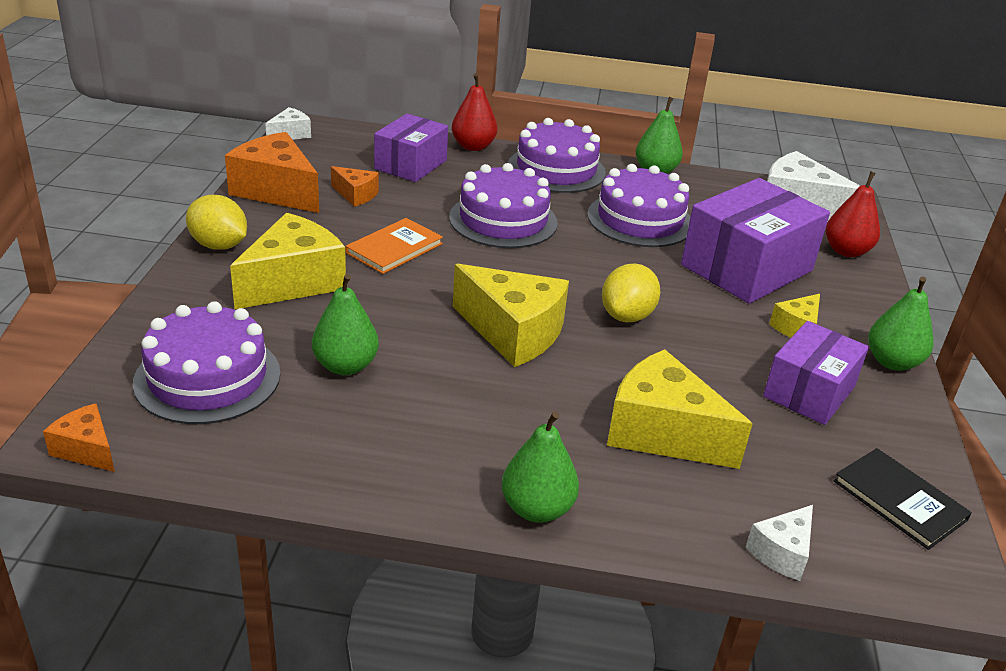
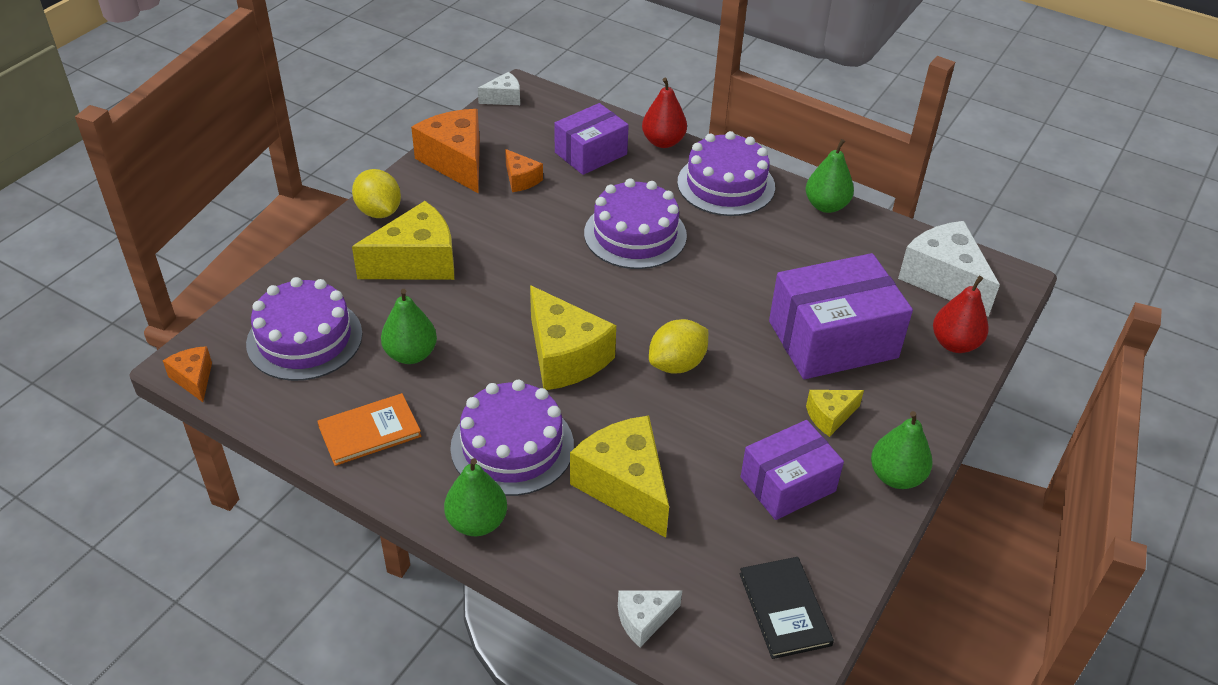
camera: 25 degrees right, 10 degrees up
orange book [346,218,443,274] -> orange book moved to [317,393,421,466]
purple cake [587,164,690,247] -> purple cake moved to [450,380,574,496]

